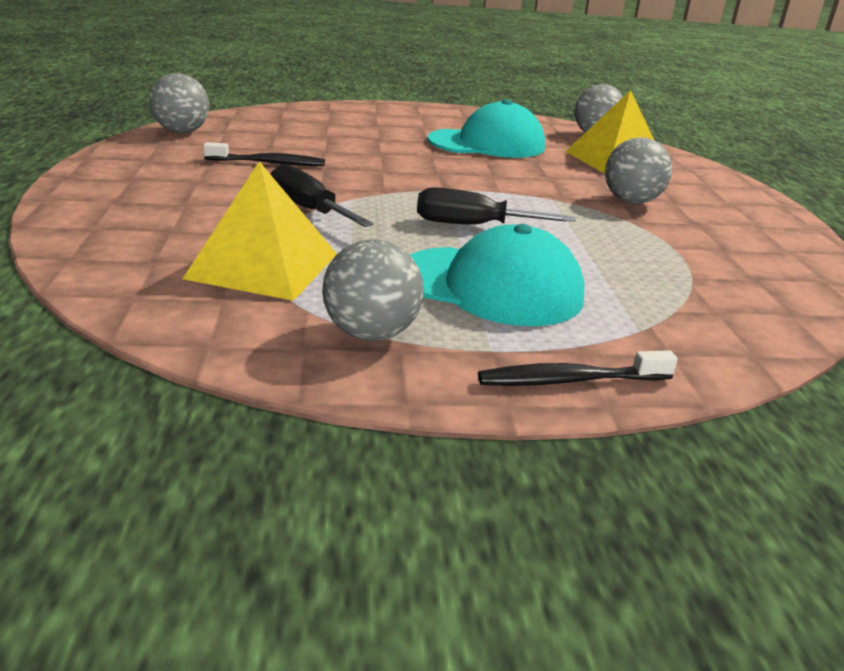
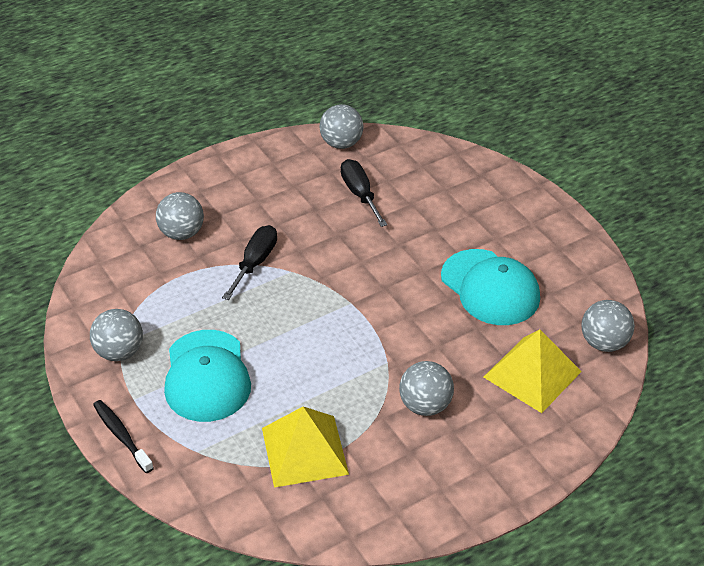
camera: 65 degrees right, 15 degrees up
yellow pyramid [182,161,337,301] -> yellow pyramid moved to [262,407,349,488]
black toothbrush [203,142,325,166] -> none
black screwdriver [417,187,576,225] -> black screwdriver moved to [341,159,387,227]
none -> grey ball [156,192,204,240]

